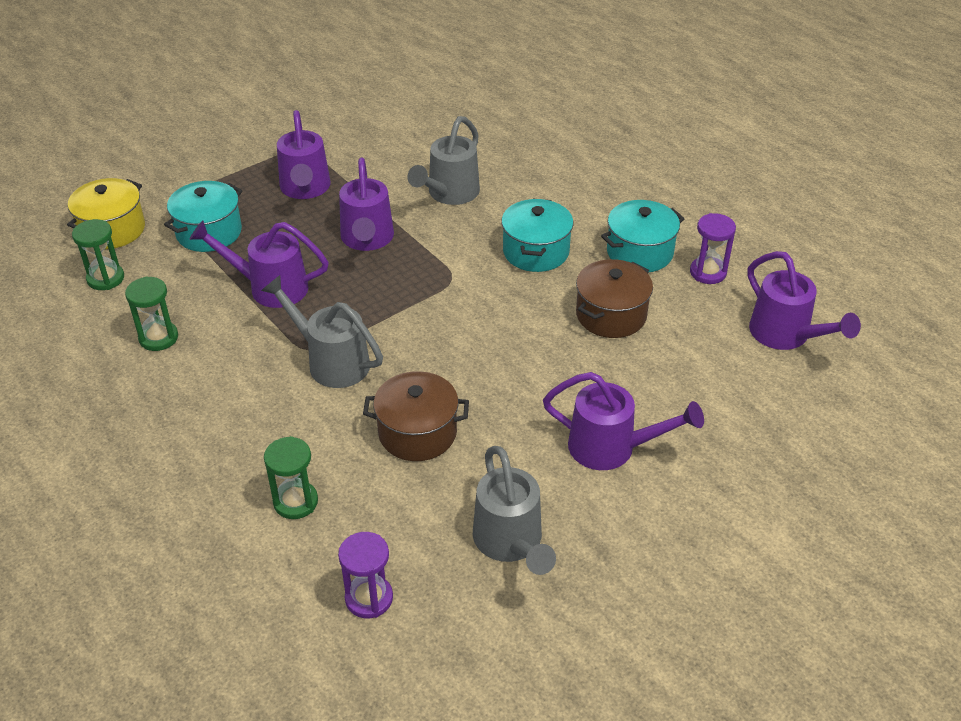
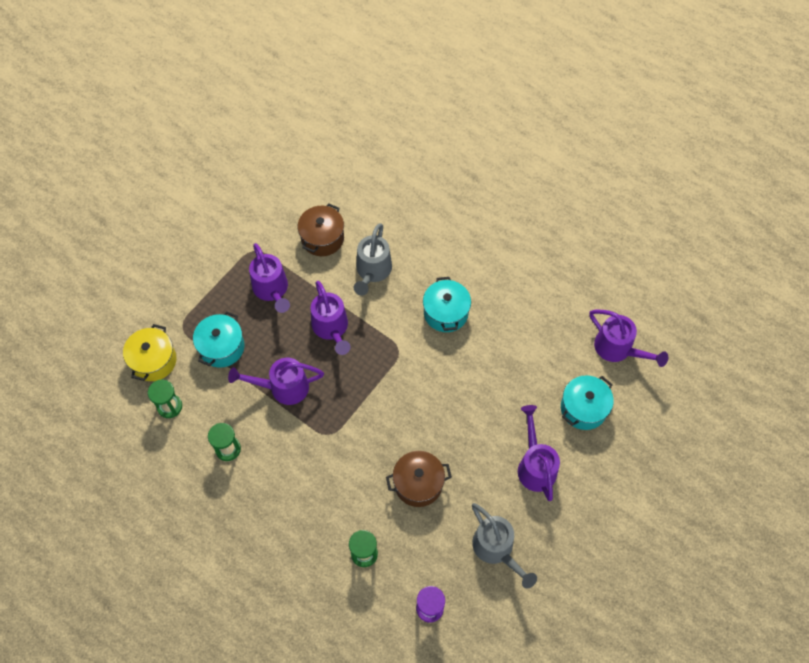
camera: 15 degrees left, 20 degrees up
grey watering can [261,275,383,388] -> none
purple watering can [543,372,704,470] -> purple watering can turned 105 degrees counterclockwise [518,405,560,501]
brown pot [576,259,653,338] -> brown pot moved to [298,203,344,256]
turquoise pot [601,200,685,273] -> turquoise pot moved to [561,375,614,430]
purple hourglass [690,213,736,284] -> none

